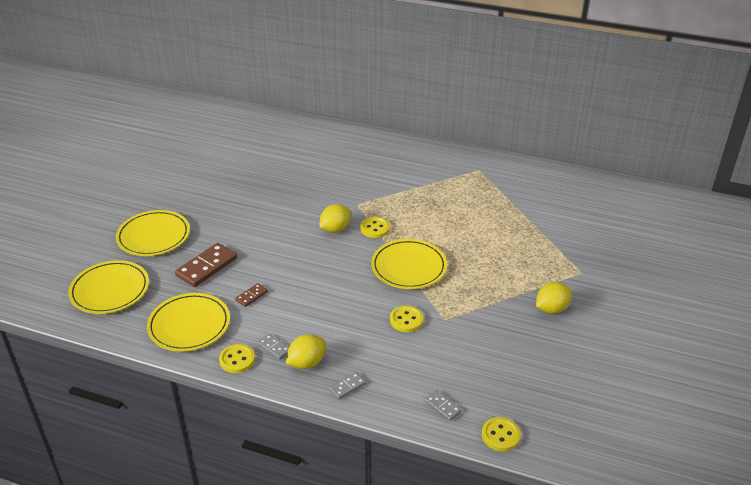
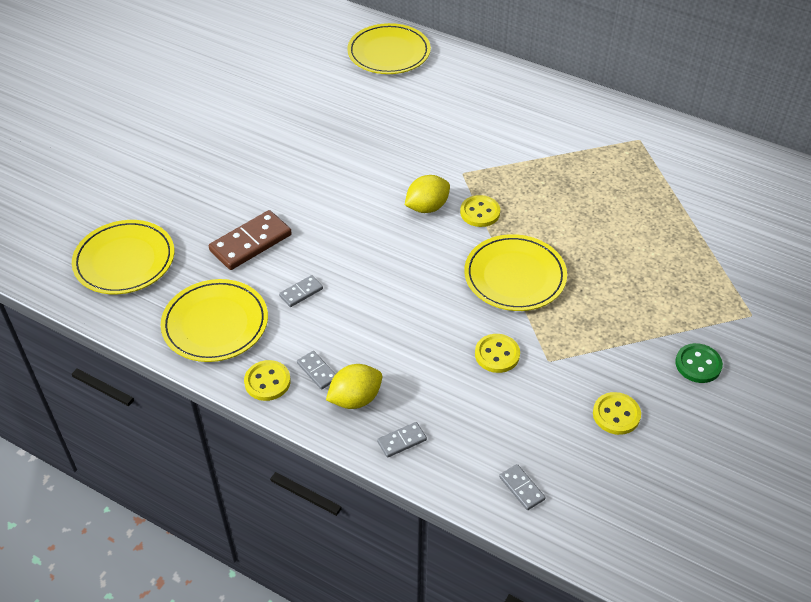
camera: 10 degrees right, 10 degrees up
yellow plate [116,210,190,256] -> yellow plate moved to [347,23,431,74]
brown domino [235,283,268,307] -> grey domino [279,275,323,307]
yellow button [482,417,521,451] -> yellow button moved to [593,392,641,435]
yellow lemon [536,282,572,314] -> green button [675,343,723,383]

